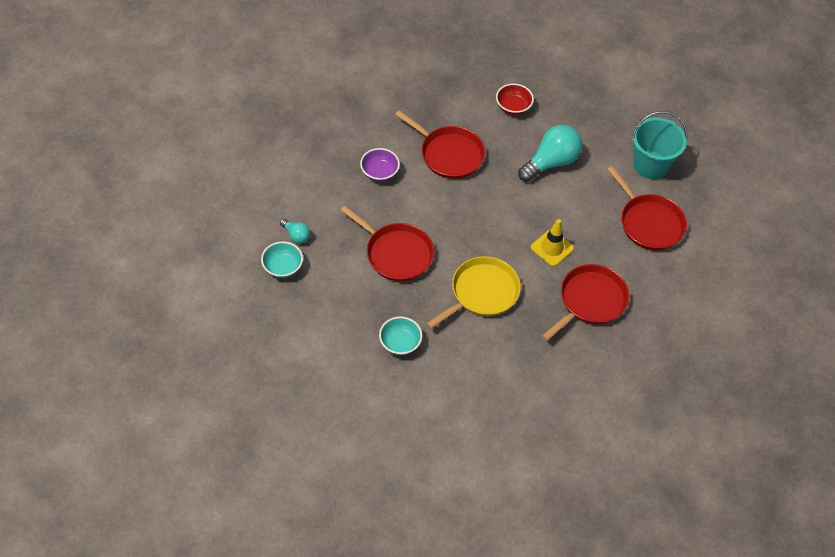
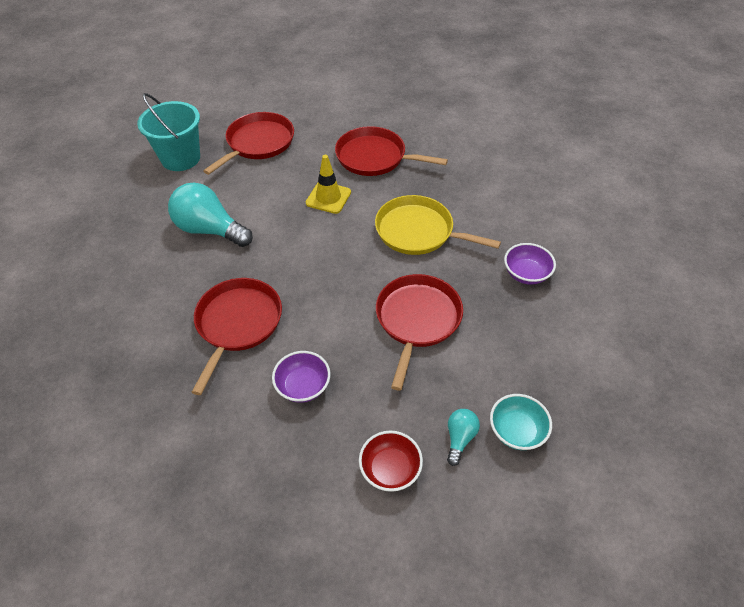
camera: 110 degrees left, 5 degrees down
turquoise bowl [379,316,422,355] -> purple bowl [504,243,556,285]
red bowl [496,83,534,115] -> red bowl moved to [359,431,423,492]

